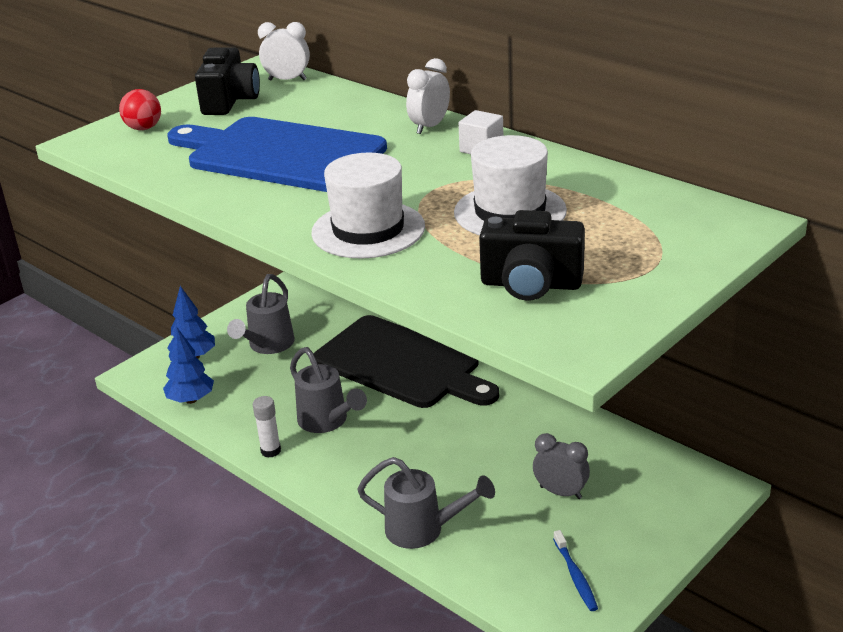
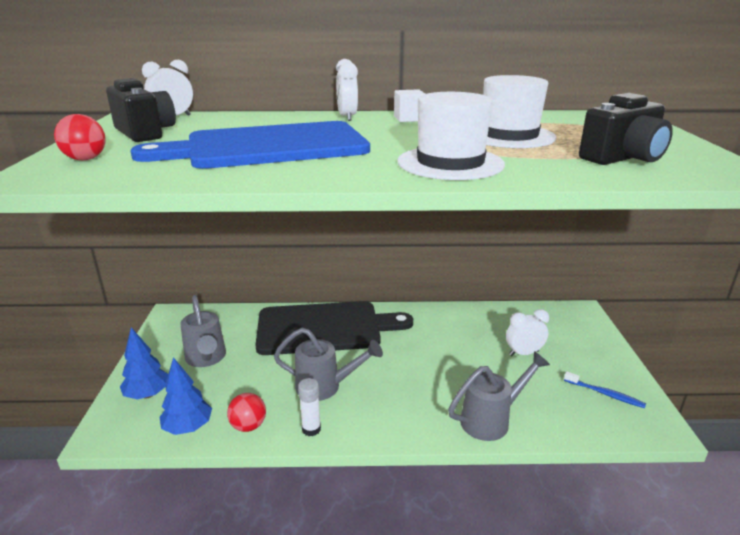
camera: 45 degrees left, 5 degrees down
grey clock [533,433,590,499] -> white clock [506,309,549,356]
none -> red ball [227,393,266,432]

